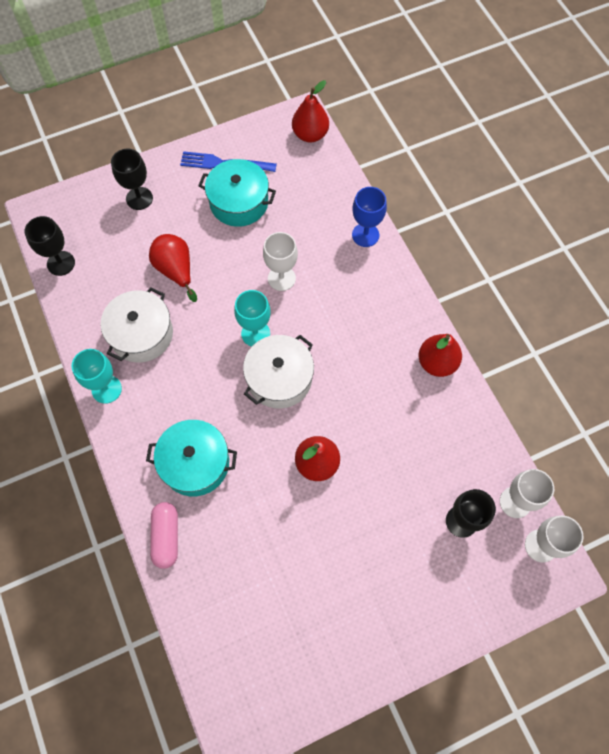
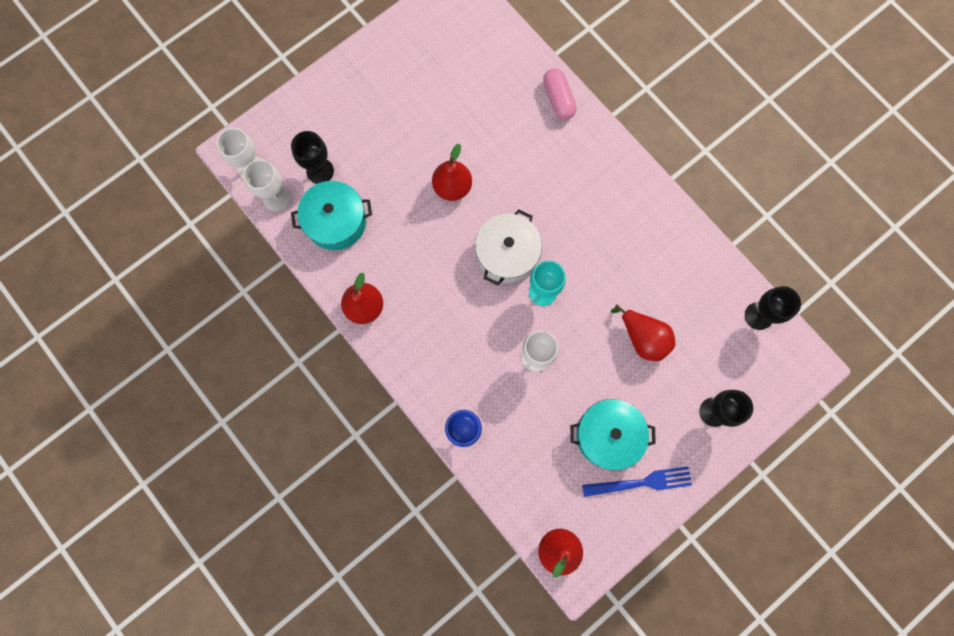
camera: 165 degrees right, 10 degrees up
turquoise goblet [72,349,122,404] -> none
white pot [100,287,173,362] -> none
turquoise pot [146,420,237,496] -> turquoise pot moved to [291,181,372,250]

